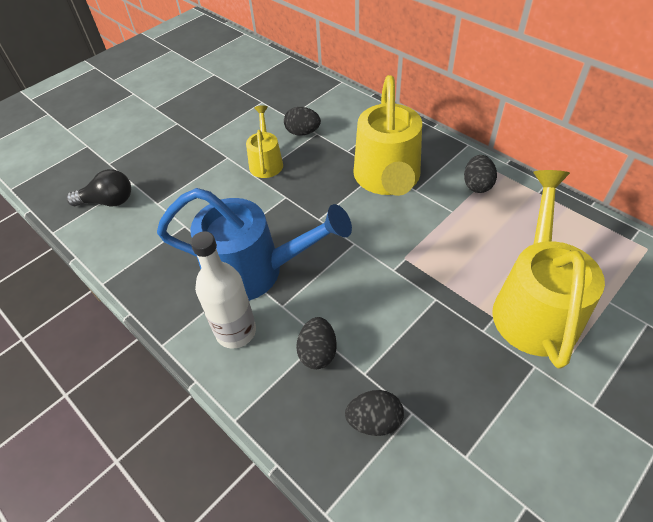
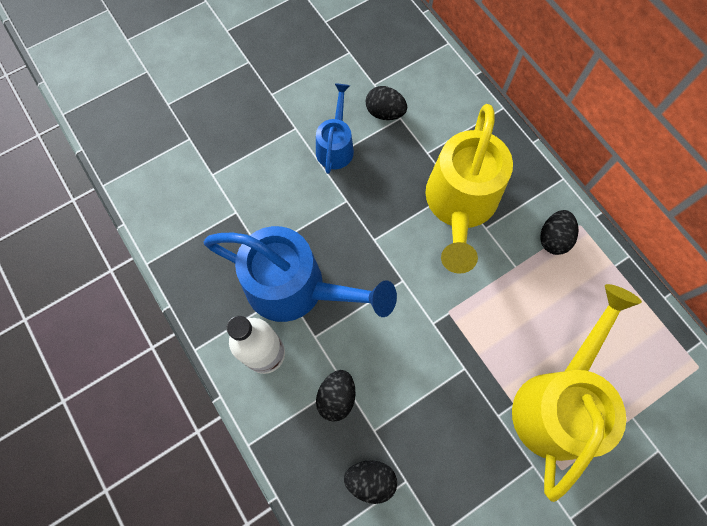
camera: 10 degrees right, 20 degrees up
black light bulb [66,169,131,206] -> none
yellow watering can [246,105,283,178] -> blue watering can [316,83,354,174]

